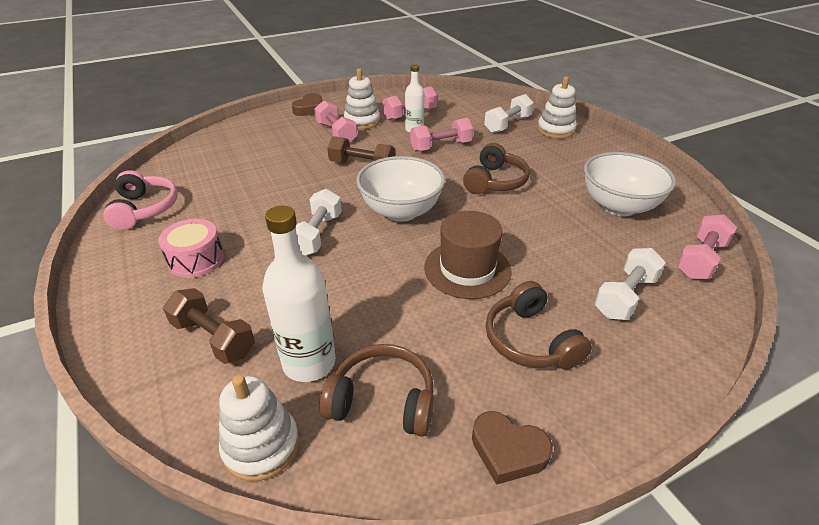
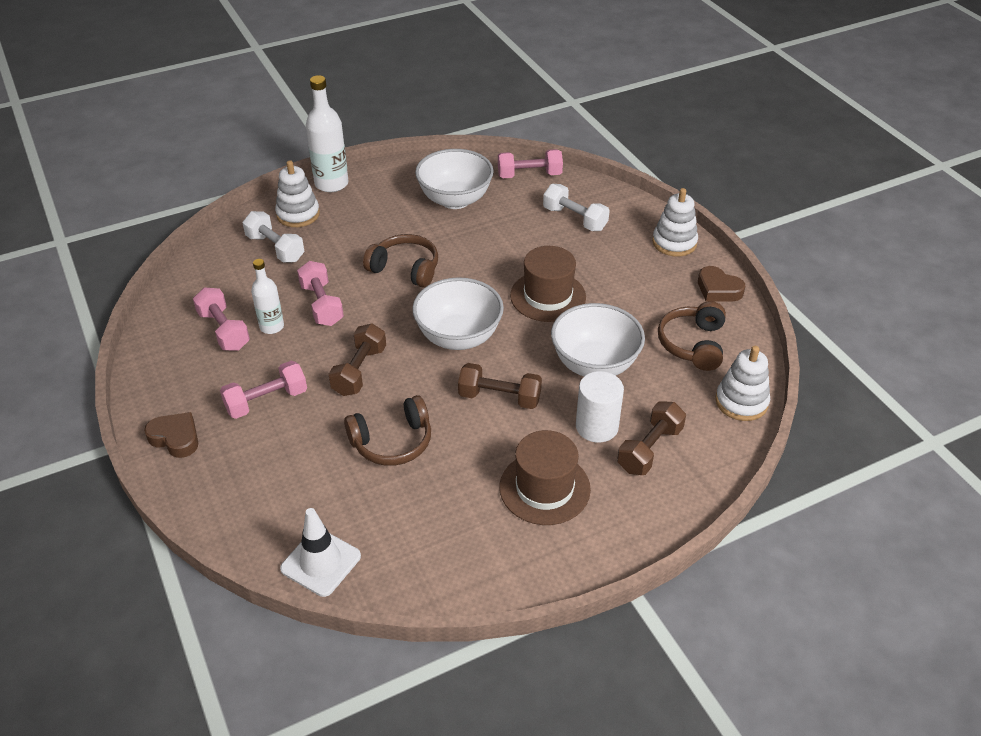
camera: 90 degrees left, 5 degrees up
pink headphones [103,170,178,230] -> none
pink drum [158,219,224,278] -> brown hat [499,430,591,525]
white bottle [262,206,336,382] -> white bottle moved to [306,75,349,192]
white dumbbell [295,189,342,256] -> brown dumbbell [458,363,542,409]
white stacking toy [344,68,380,129] -> white stacking toy moved to [652,188,698,256]
brown heart [472,411,553,485] -> brown heart turned 105 degrees clockwise [698,266,745,302]
brown headphones [486,281,592,369] -> brown headphones moved to [344,395,431,466]
pink dumbbell [676,214,737,279] -> pink dumbbell turned 45 degrees counterclockwise [498,149,563,178]
none -> white traffic cone [280,508,361,597]
none -> white bowl [551,303,645,376]
none -> white cylinder [576,371,624,443]

